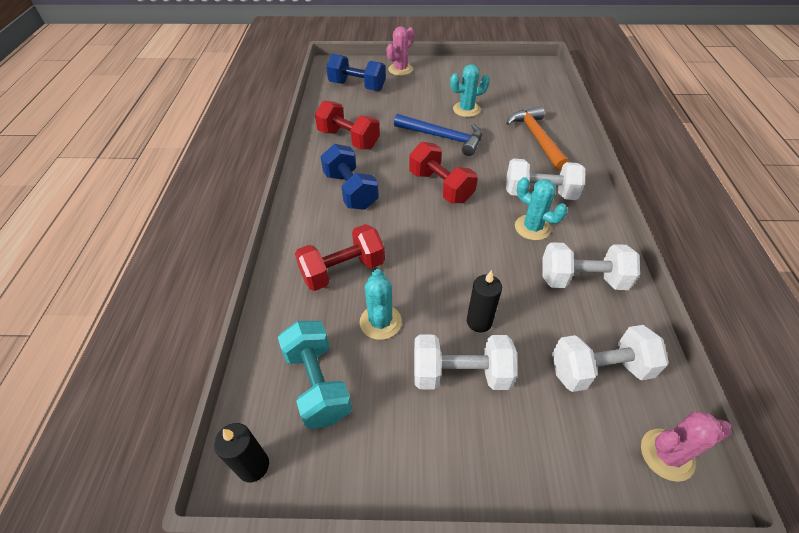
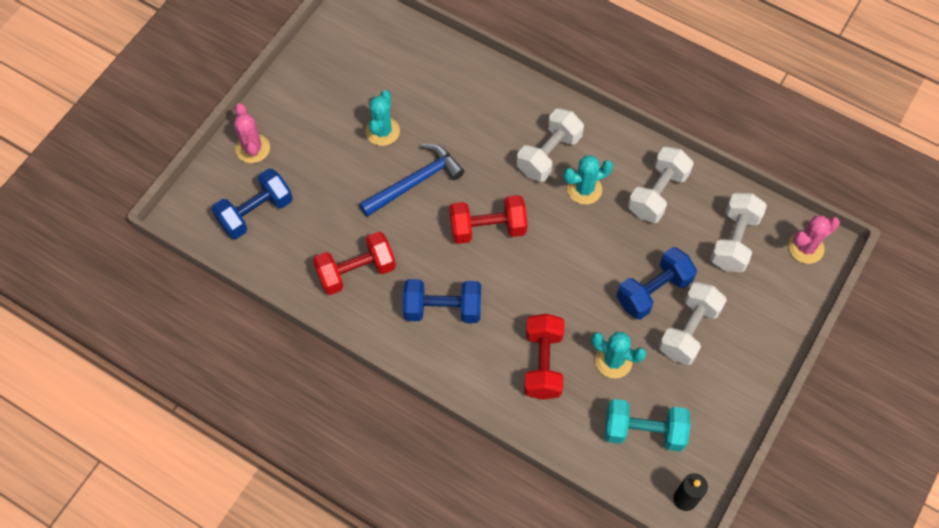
camera: 60 degrees left, 15 degrees up
black candle [467,270,502,332] -> blue dumbbell [617,247,697,320]
orange hammer [506,107,569,170] -> none
pink cactus [641,411,732,482] -> pink cactus turned 45 degrees clockwise [788,215,840,264]

